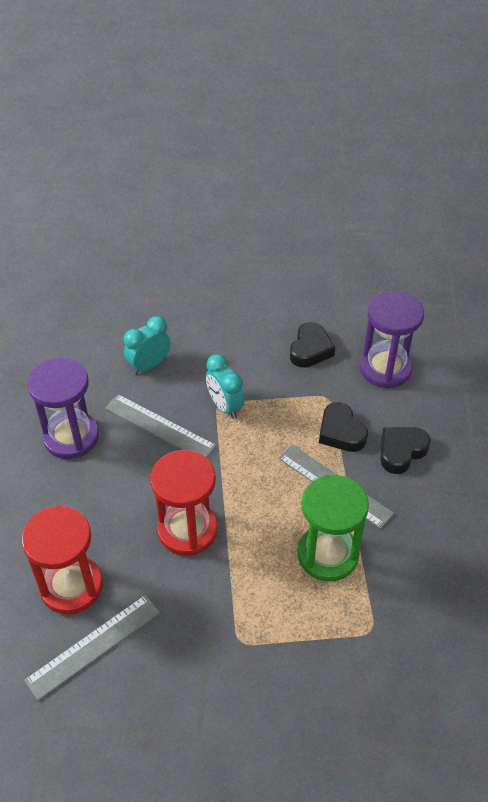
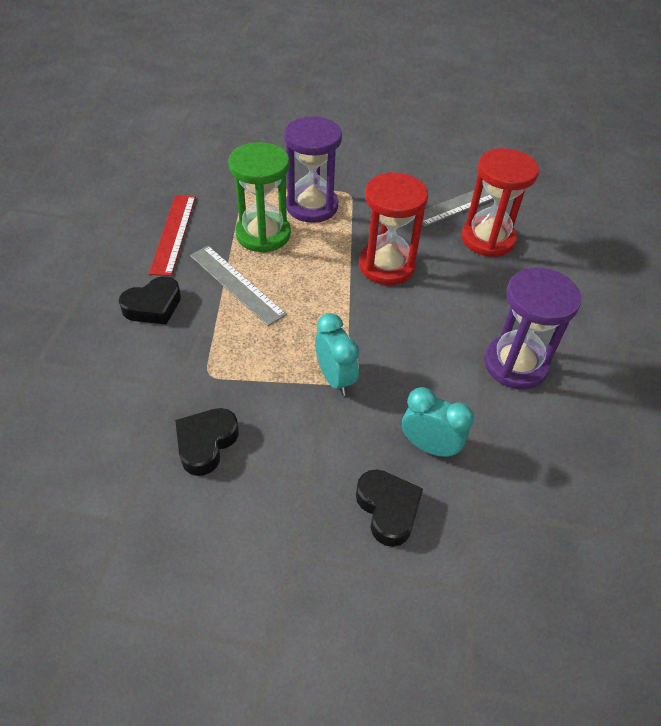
camera: 175 degrees left, 0 degrees up
grey ruler [105,394,216,458] -> none
turquoise clock [124,316,170,375] -> turquoise clock turned 120 degrees counterclockwise [402,387,474,458]
black heart [319,402,368,452] -> black heart moved to [356,469,423,547]
purple hourglass [359,290,424,388] -> purple hourglass moved to [284,116,342,223]
none -> red ruler [149,195,196,276]

